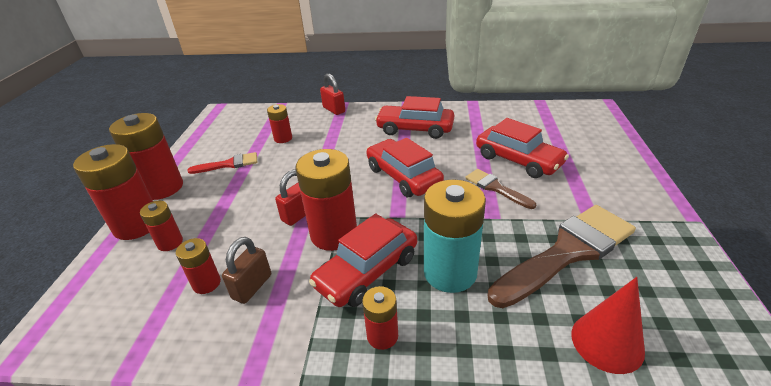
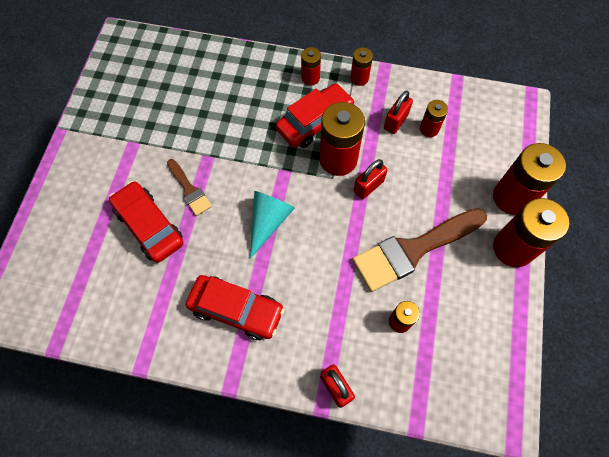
camera: 175 degrees left, 30 degrees up
red battery [140,201,183,251] -> red battery moved to [350,48,373,86]
red brush [187,152,257,174] -> none
brown padlock [222,237,271,304] -> red padlock [384,91,413,134]
red car [366,138,444,197] -> turquoise cone [250,191,295,259]
turquoise battery [424,180,486,293] -> none
brown brush [487,205,636,308] -> brown brush moved to [352,208,487,292]
red cone [571,277,645,374] -> none

